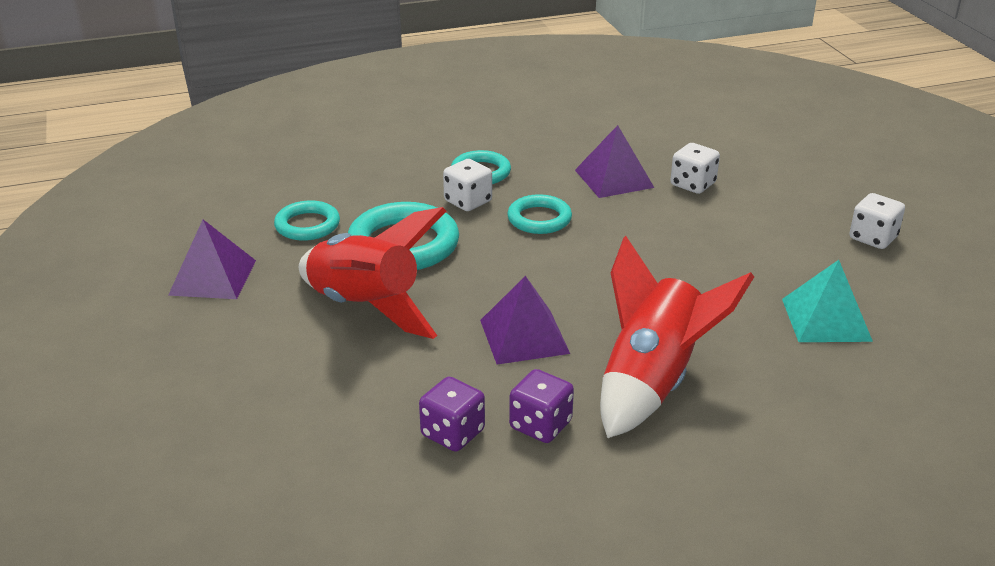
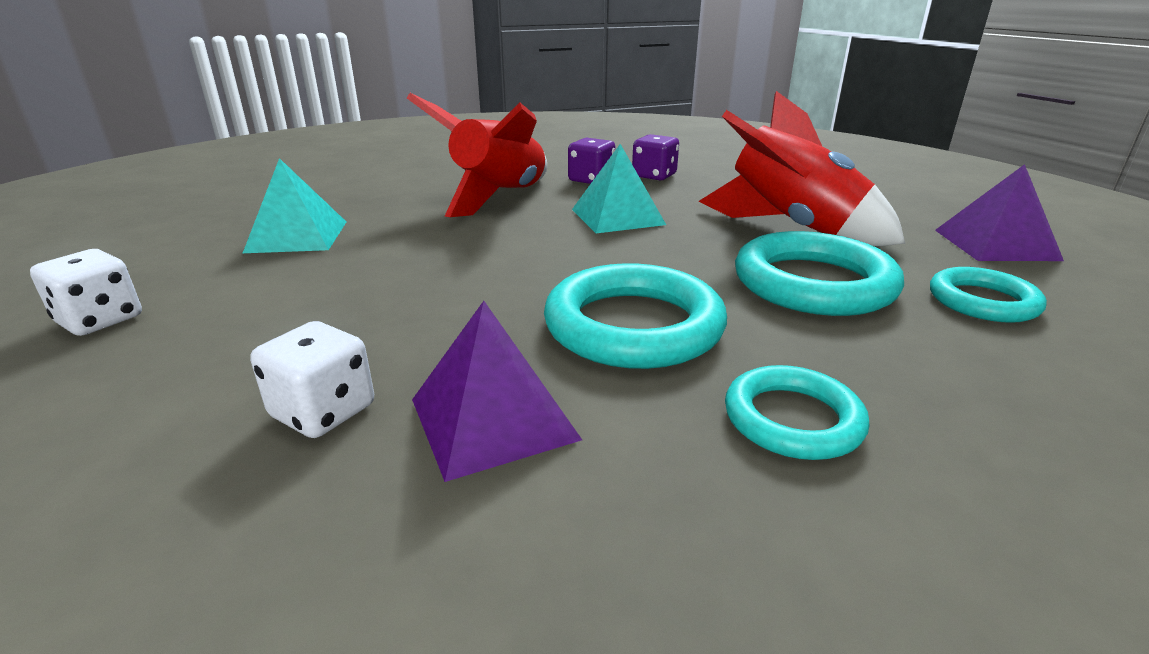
camera: 175 degrees right, 5 degrees down
white dice [443,159,492,211] -> none
purple pyramid [480,276,570,365] -> turquoise pyramid [572,144,666,233]
turquoise ring [507,194,572,234] -> turquoise ring [544,263,727,369], size x1.67

